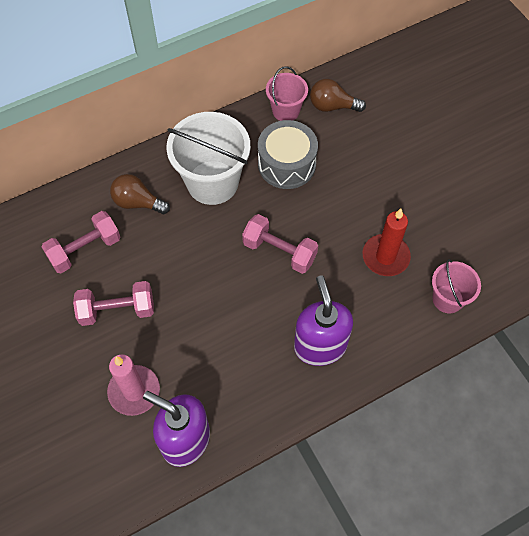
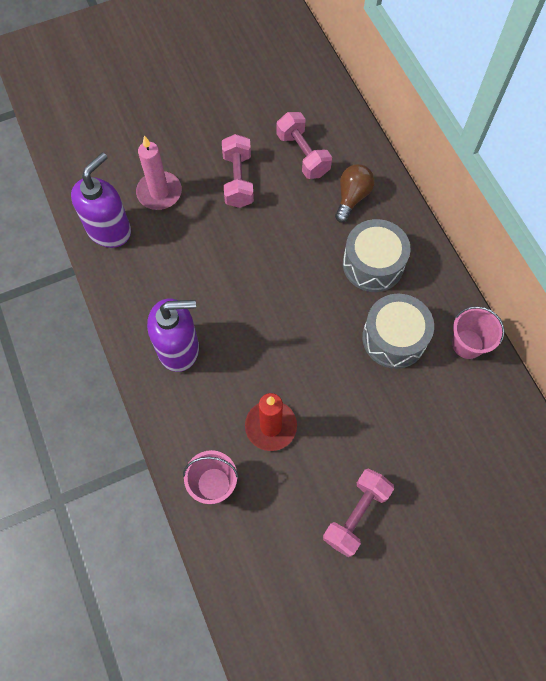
camera: 95 degrees right, 5 degrees up
white bucket [166,112,250,205] -> grey drum [343,219,411,292]
pink dumbbell [242,214,318,274] -> pink dumbbell moved to [323,468,394,557]
brown light bulb [310,79,366,112] -> none

